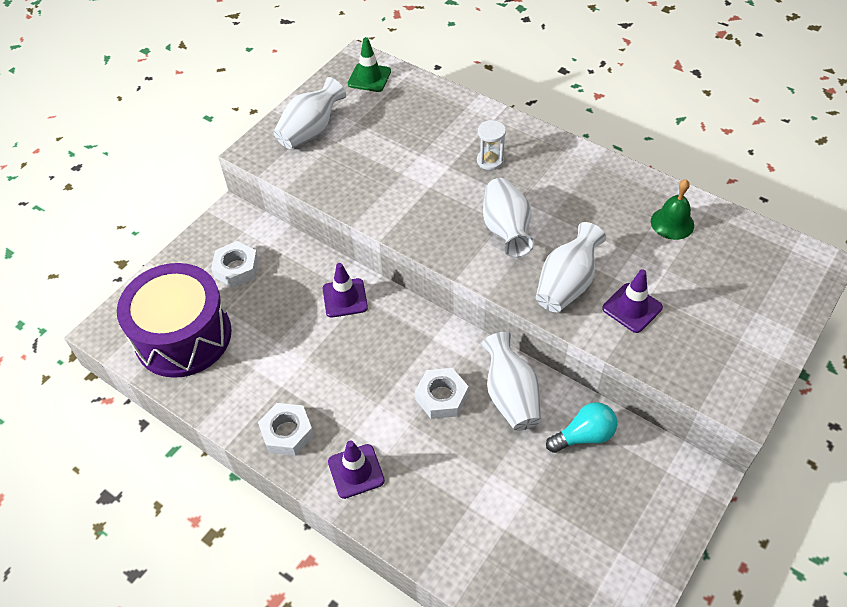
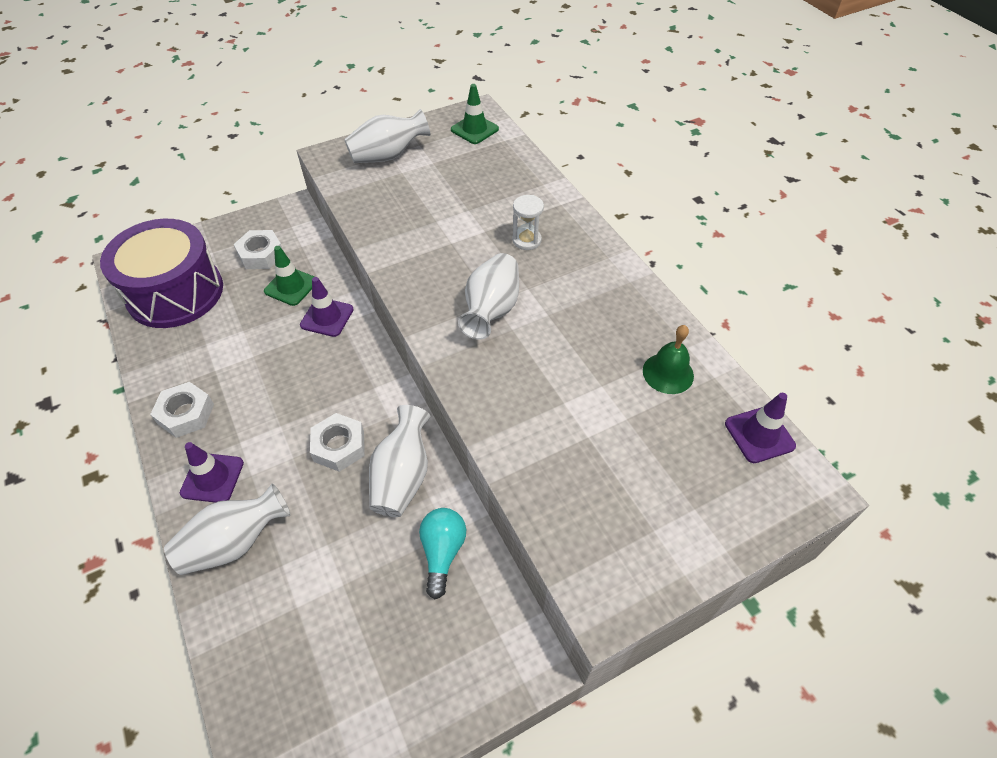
camera: 25 degrees right, 0 degrees up
white vase [536,222,606,312] -> white vase moved to [164,483,290,575]
turquoise light bulb [546,402,617,453] -> turquoise light bulb turned 90 degrees counterclockwise [419,508,466,599]
purple traffic cone [602,269,663,333] -> purple traffic cone moved to [725,393,796,463]
none -> green traffic cone [264,246,314,306]

